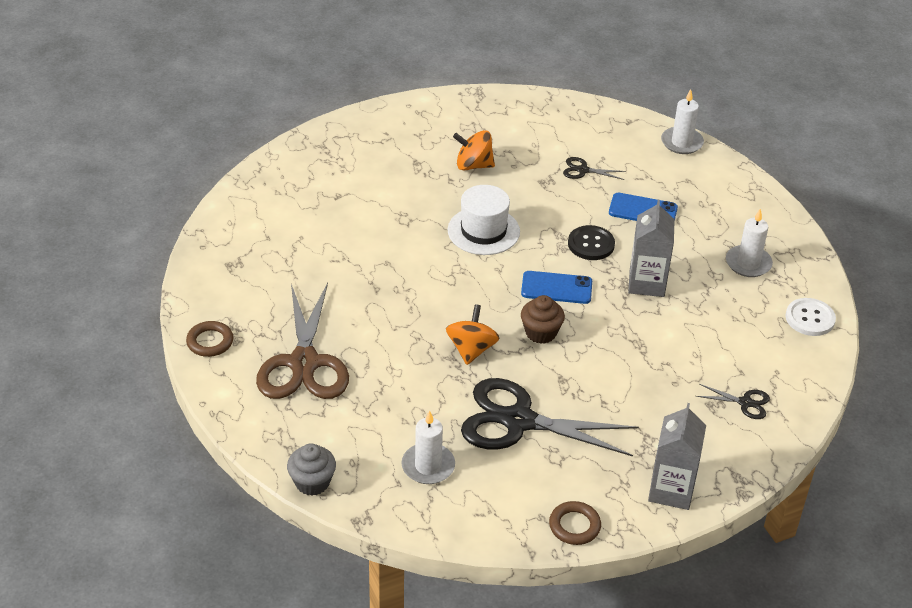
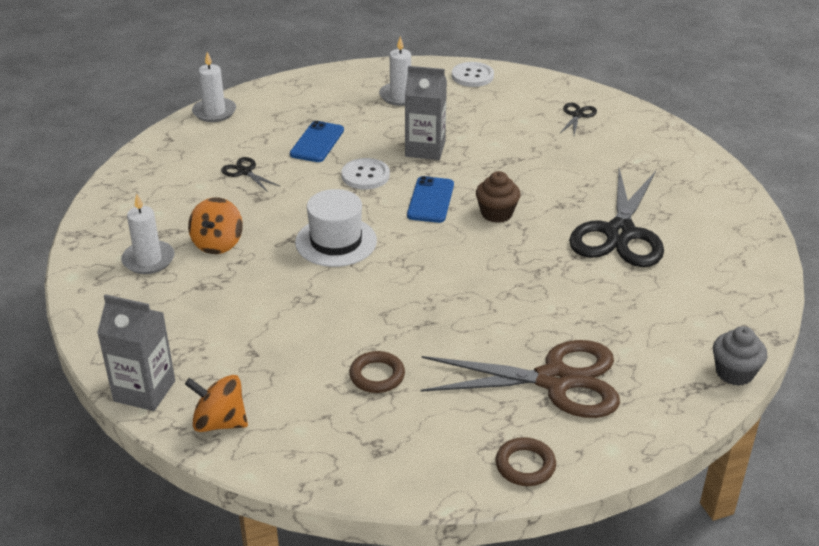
camera: 85 degrees left, 5 degrees down
white candle [402,411,455,484] -> white candle moved to [121,194,175,274]
orange spinning top [446,304,499,365] -> orange spinning top moved to [185,375,248,432]
brown ring [549,501,601,545] -> brown ring moved to [349,351,405,393]
black scissors [563,157,626,180] -> black scissors turned 120 degrees clockwise [221,157,279,192]
black button [568,225,615,260] -> white button [341,158,390,189]
grey carton [648,403,706,510] -> grey carton moved to [97,294,175,411]

